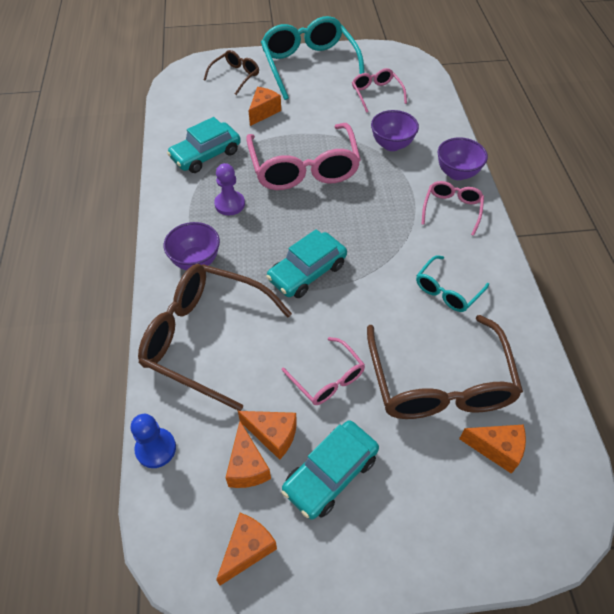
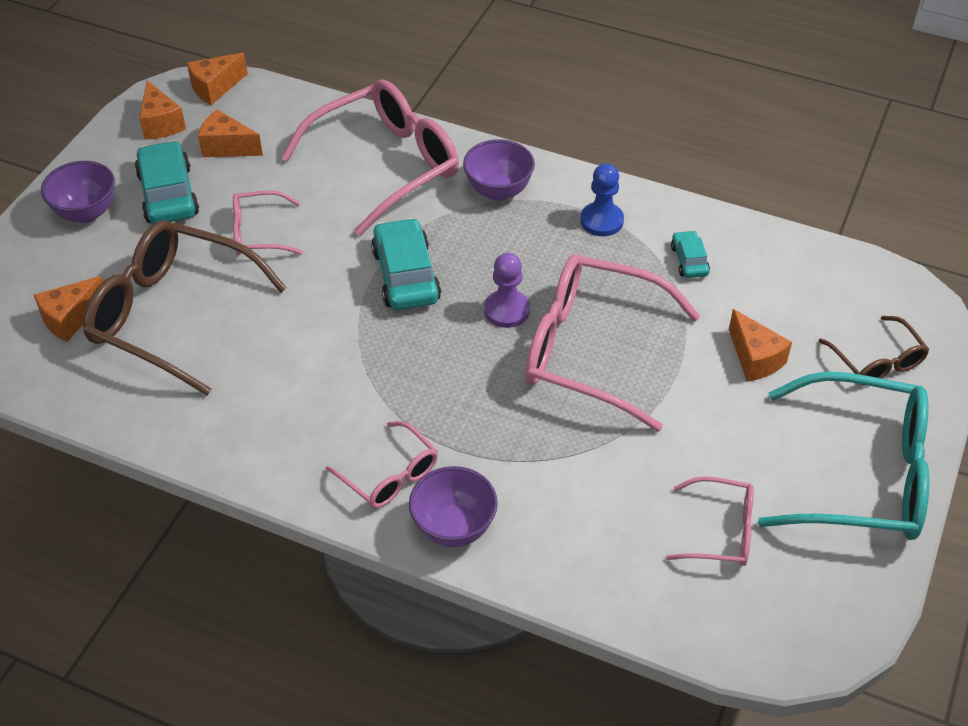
camera: 120 degrees right, 5 degrees down
blue pawn [131,414,176,468] -> blue pawn moved to [580,163,624,236]
brown glasses [138,264,292,411] -> pink glasses [281,79,459,236]
turquoise car [167,117,241,173] -> turquoise car [671,230,710,278], size x0.53
purple pawn [214,163,245,215] -> purple pawn moved to [484,253,530,328]
orange cheese [238,411,297,460] -> orange cheese moved to [187,53,248,105]
purple bowl [371,110,419,151] -> purple bowl moved to [41,161,115,223]
turquoise glasses [416,255,489,312] -> none

